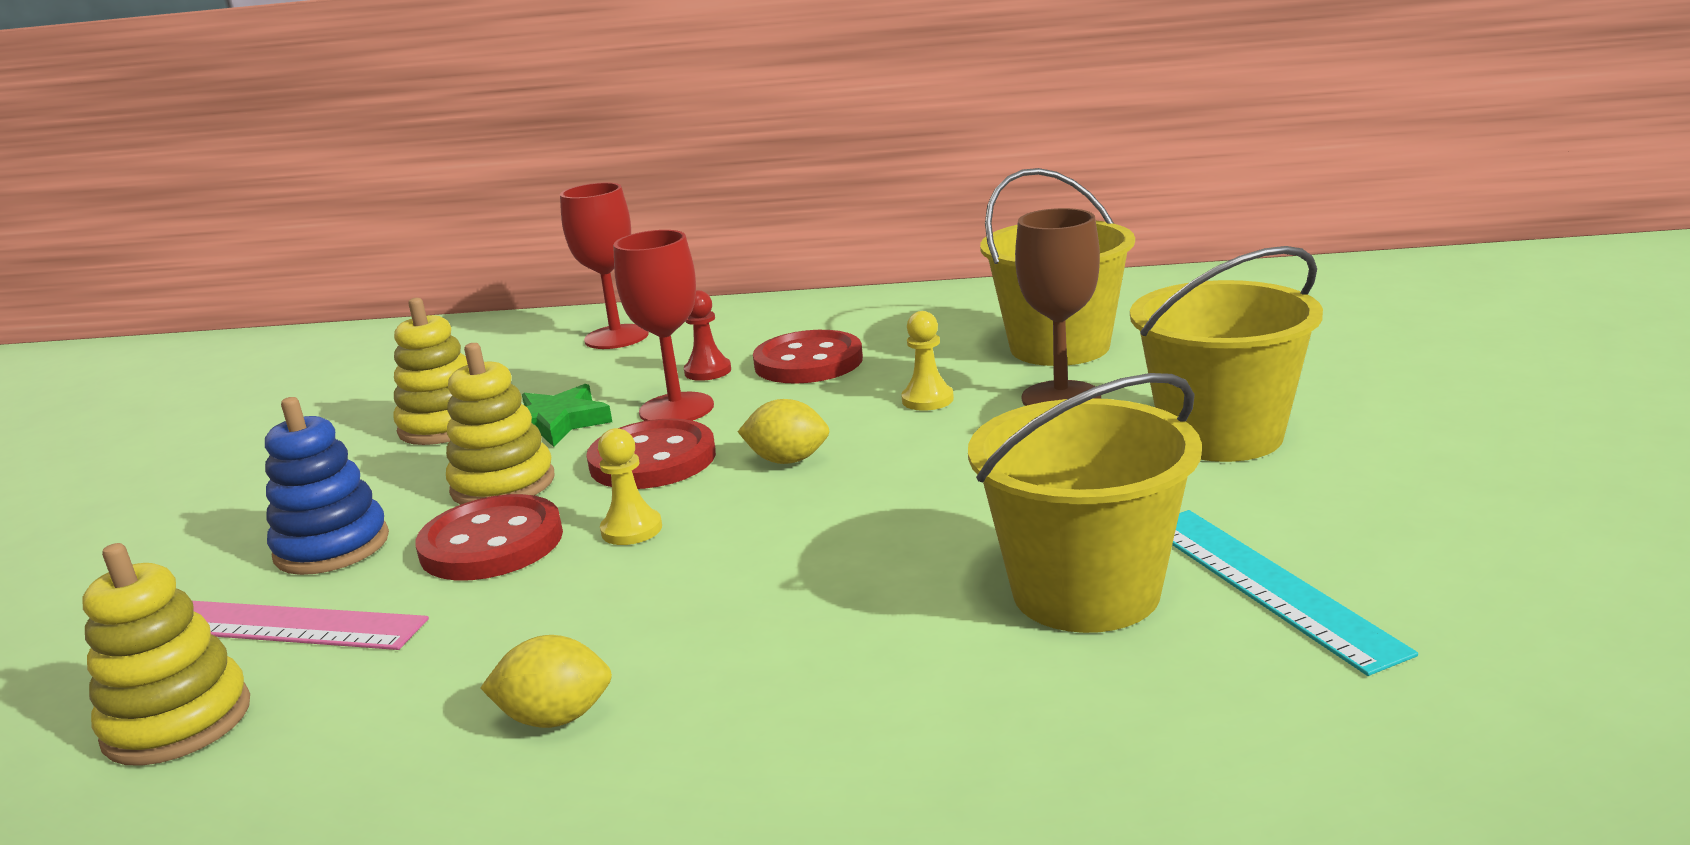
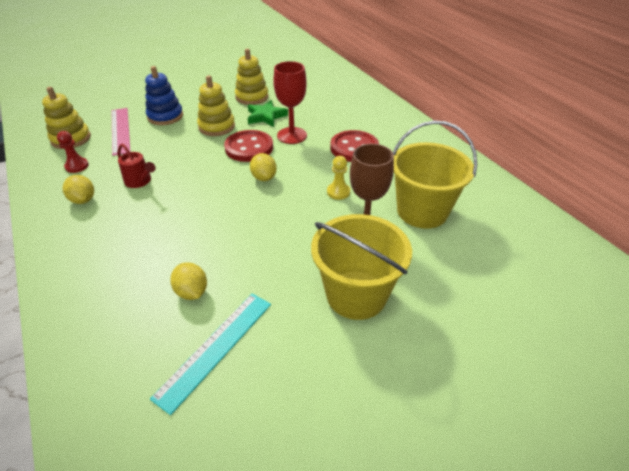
camera: 55 degrees right, 20 degrees up
red button [416,494,563,580] -> none
red goblet [560,183,649,349] -> none
yellow pawn [598,428,662,545] -> none
red pawn [684,290,731,381] -> red pawn moved to [57,131,89,173]
yellow bucket [968,373,1202,633] -> yellow lemon [170,262,207,300]
none -> red watering can [117,144,156,188]

